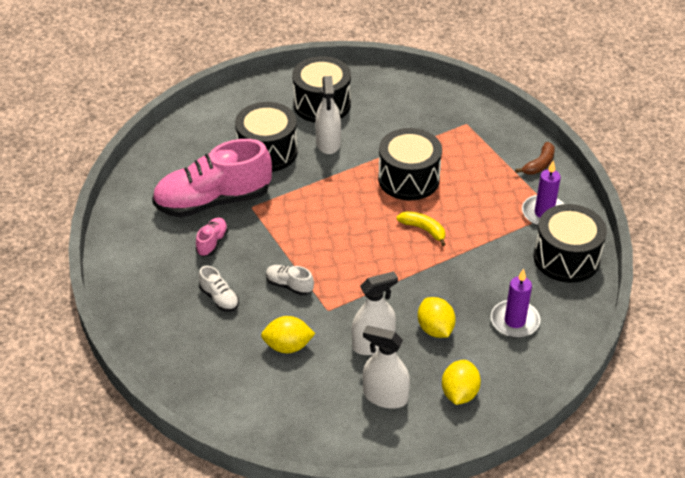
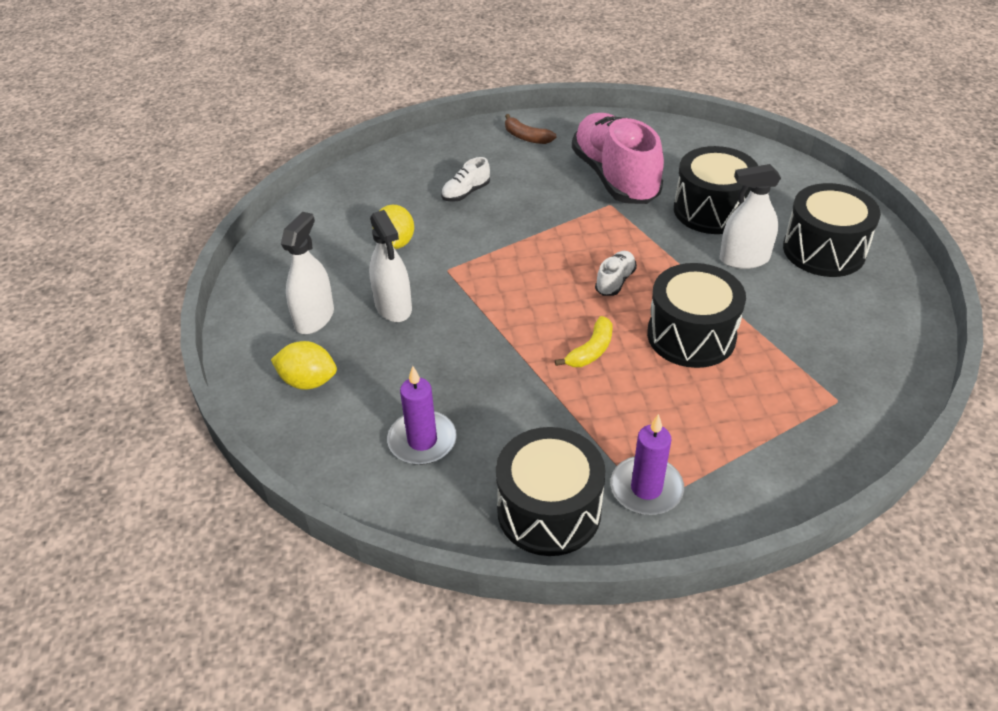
camera: 90 degrees right, 0 degrees up
pink shoe [196,217,228,257] -> none
white shoe [266,265,314,296] -> white shoe moved to [595,251,637,296]
yellow lemon [418,297,456,338] -> none
brown banana [515,142,555,175] -> brown banana moved to [505,114,556,144]

